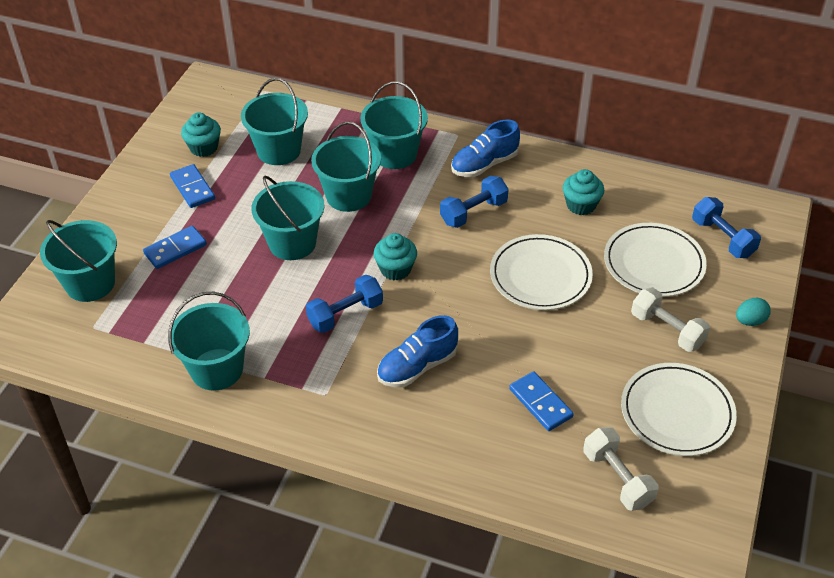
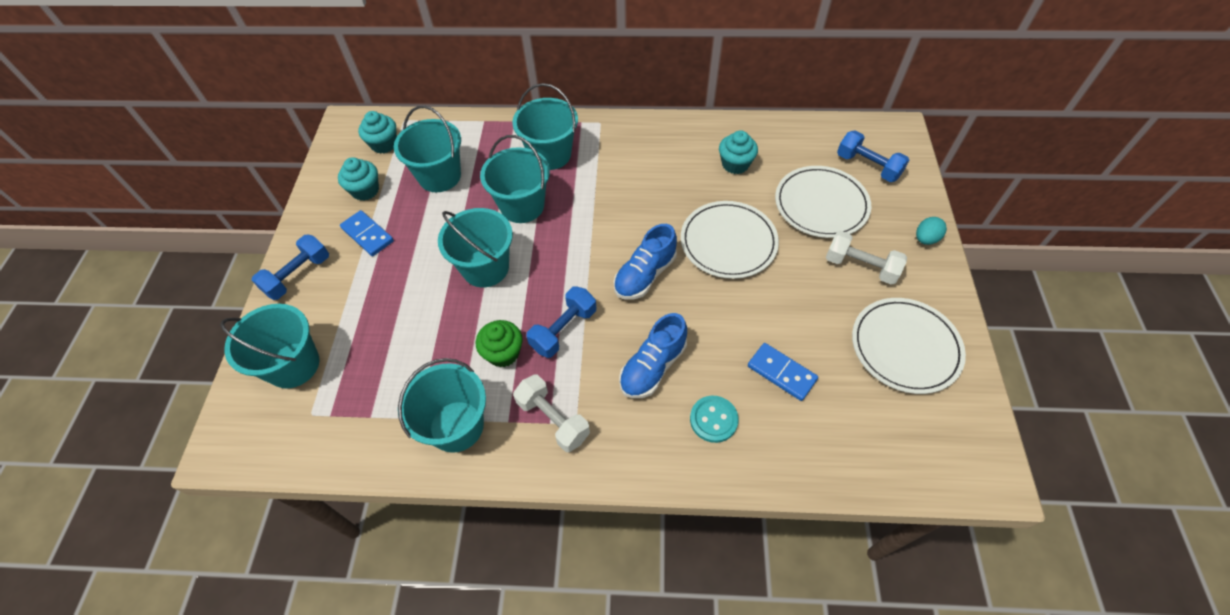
camera: 15 degrees left, 10 degrees up
blue domino [143,226,207,269] -> none
turquoise cupcake [373,233,417,281] -> turquoise cupcake moved to [358,111,397,154]
blue dumbbell [440,176,509,228] -> blue dumbbell moved to [252,235,329,300]
blue shoe [451,120,520,177] -> blue shoe moved to [614,224,677,299]
white dumbbell [583,427,658,511] -> white dumbbell moved to [513,375,590,452]
none -> green cupcake [476,320,523,367]
none -> turquoise button [690,396,739,443]

